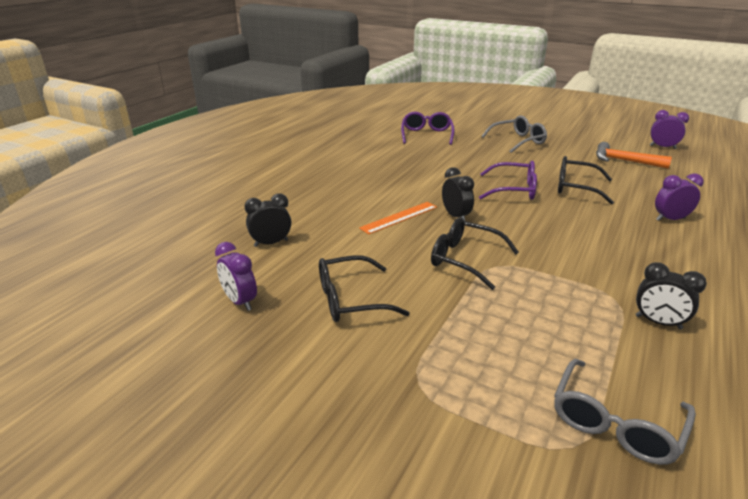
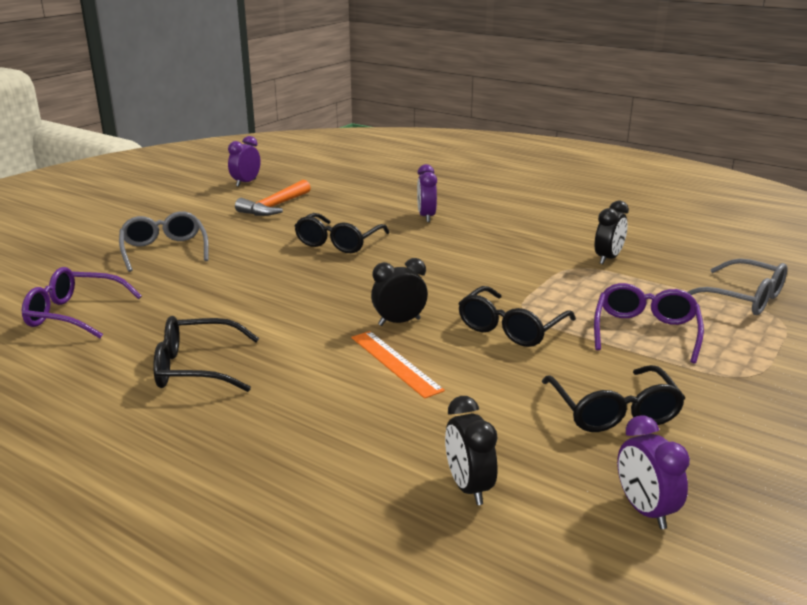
camera: 85 degrees left, 5 degrees down
purple clock [215,242,257,311] -> purple clock turned 105 degrees clockwise [617,416,690,529]
purple glasses [479,161,537,200] -> purple glasses moved to [594,283,704,364]
none -> black glasses [153,316,259,392]

